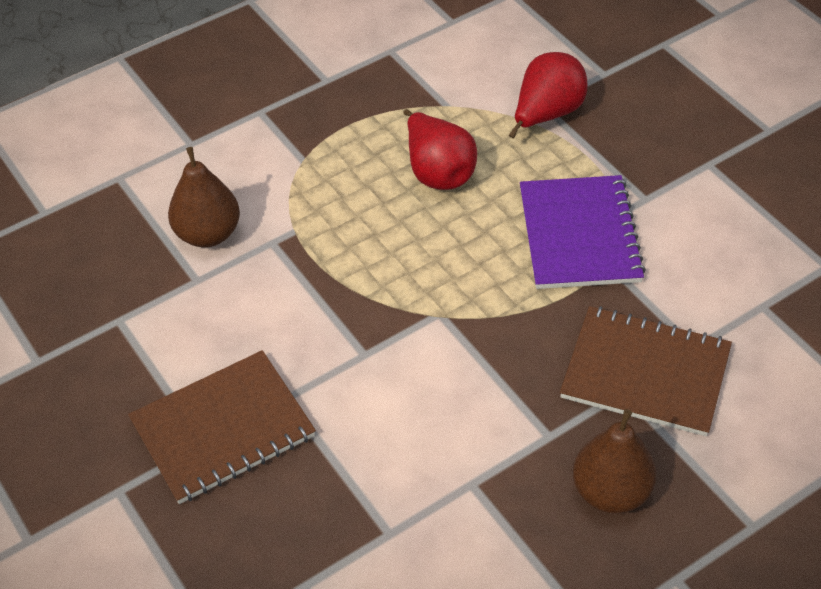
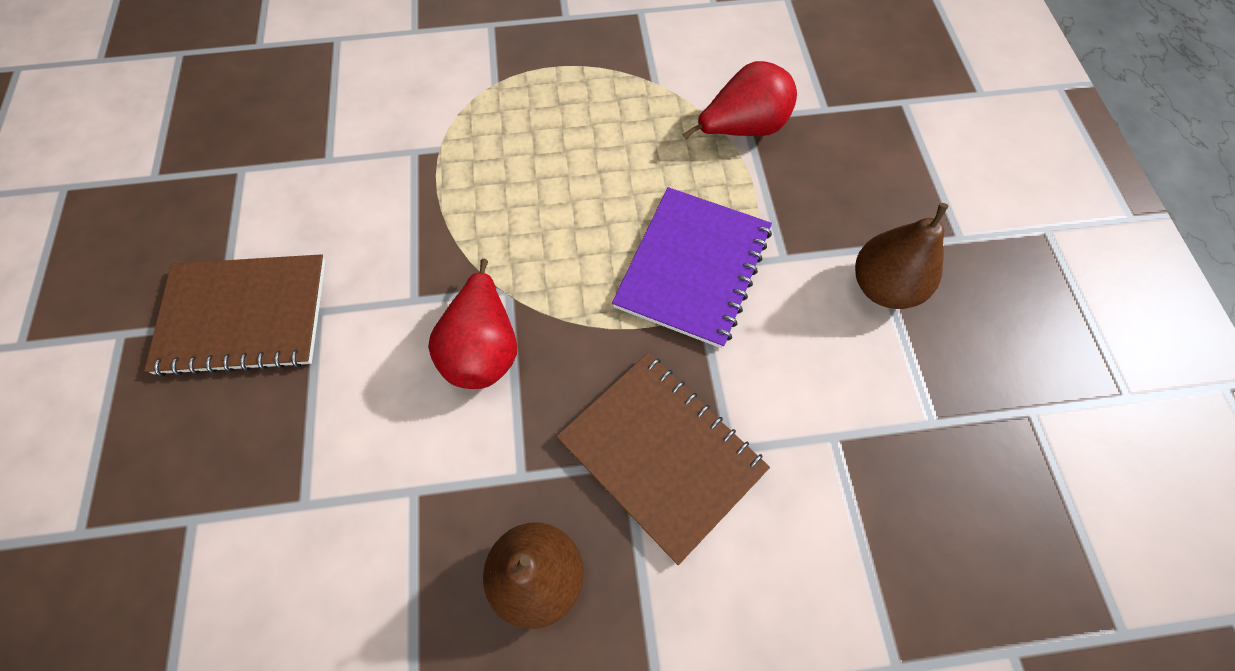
camera: 25 degrees right, 15 degrees up
brown pear [168,147,240,247] -> brown pear moved to [855,203,949,309]
red pear [403,109,477,190] -> red pear moved to [428,259,517,389]

